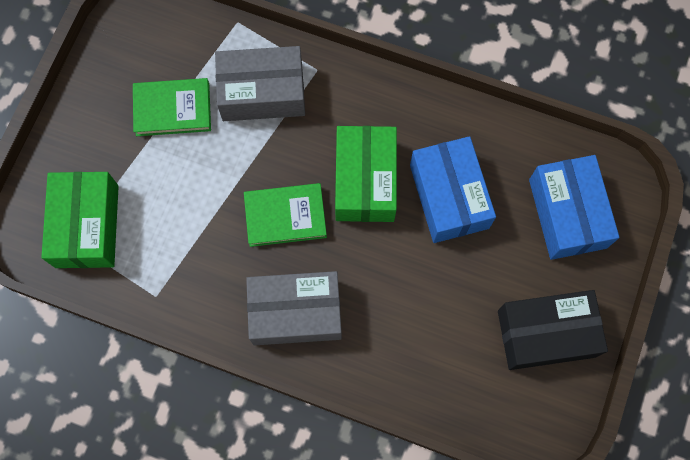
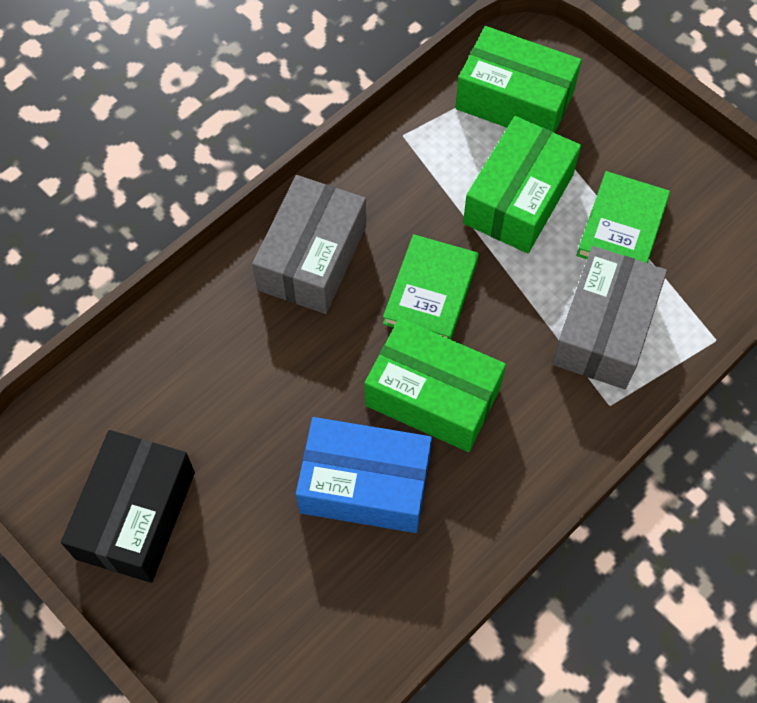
camera: 115 degrees right, 10 degrees down
blue box [529,155,619,260] -> none
none -> green box [463,116,581,254]

